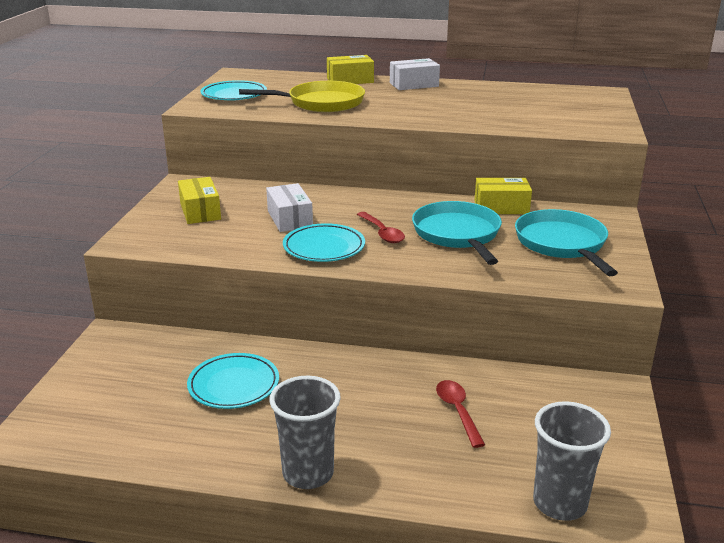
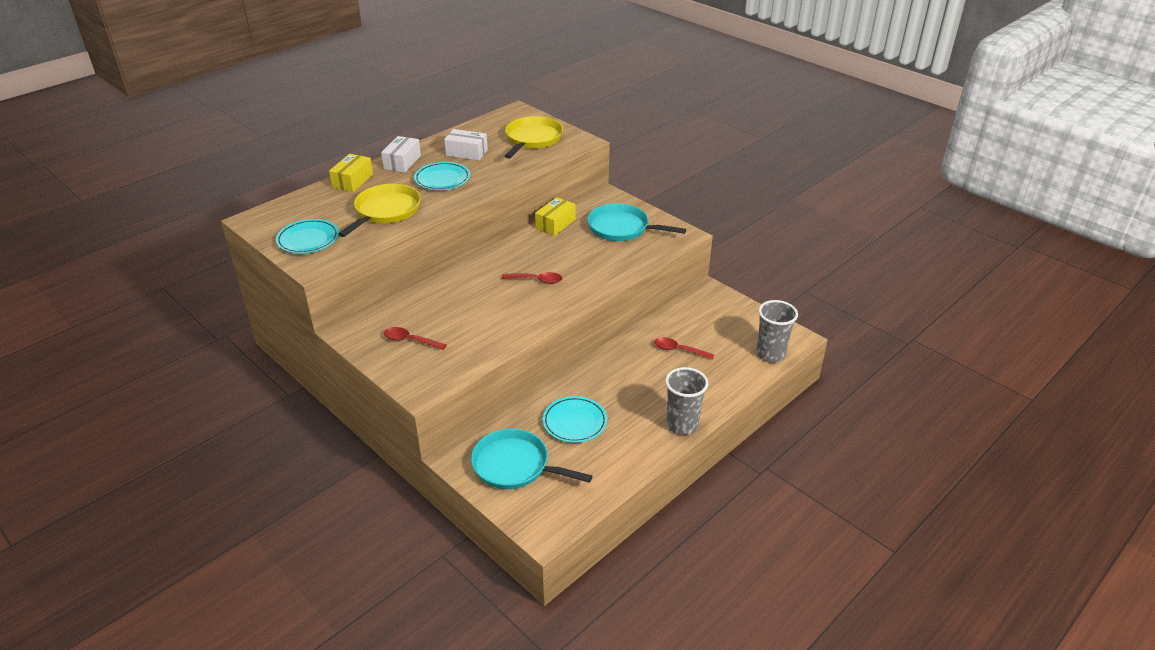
camera: 55 degrees left, 10 degrees up
yellow box [178,177,221,224] -> red spoon [384,327,446,350]
white box [266,183,313,232] -> white box moved to [444,129,488,160]
turquoise plate [283,223,365,262] -> turquoise plate moved to [414,162,470,190]
turquoise pan [412,201,502,265] -> turquoise pan moved to [471,429,593,489]
none -> yellow pan [505,116,563,159]

